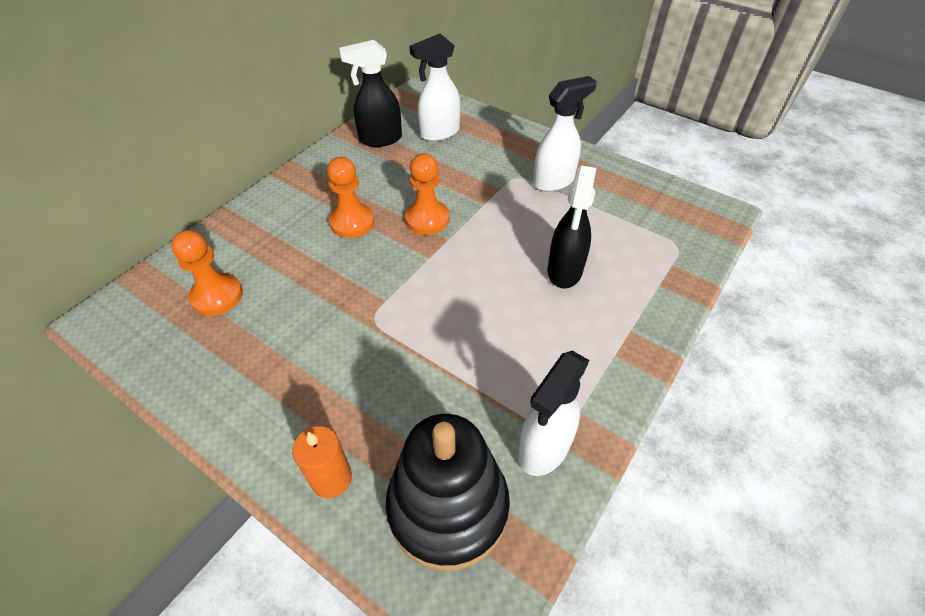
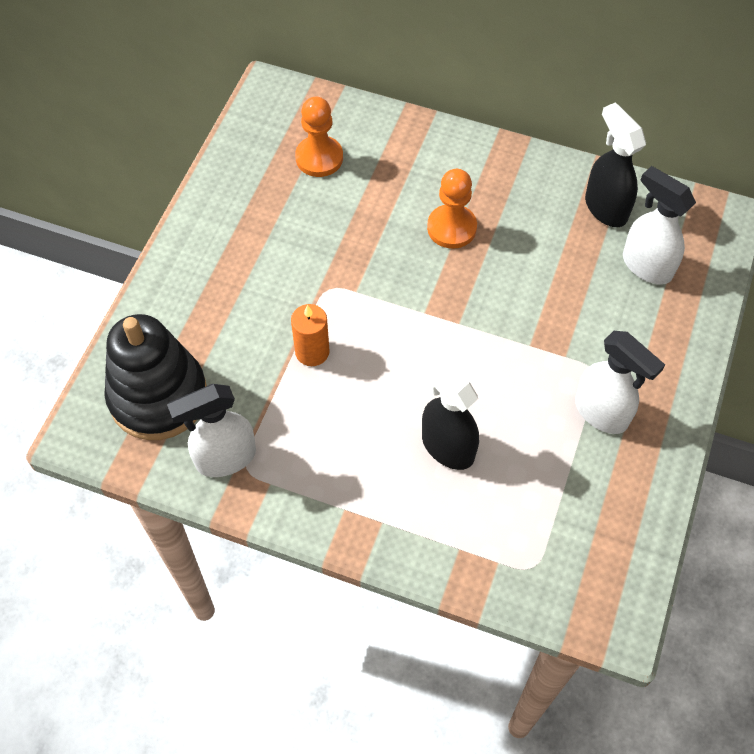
camera: 75 degrees right, 10 degrees up
orange candle [292,426,352,498] -> orange candle moved to [291,304,330,366]
orange pawn [405,154,449,235] -> none
white spray bottle [518,351,590,476] -> white spray bottle turned 45 degrees counterclockwise [167,384,256,477]
black spray bottle [547,165,596,289] -> black spray bottle turned 45 degrees clockwise [421,355,479,470]

